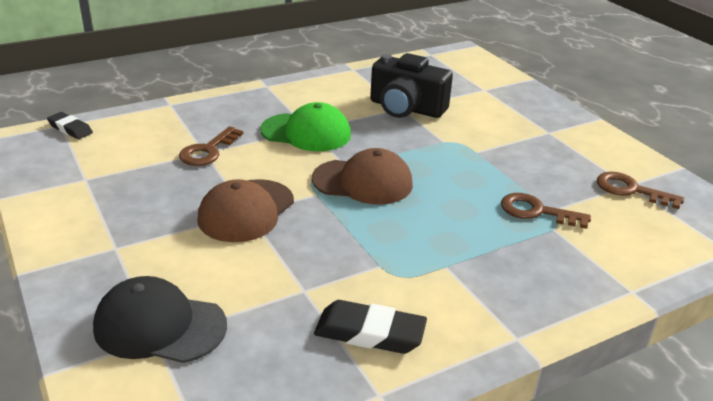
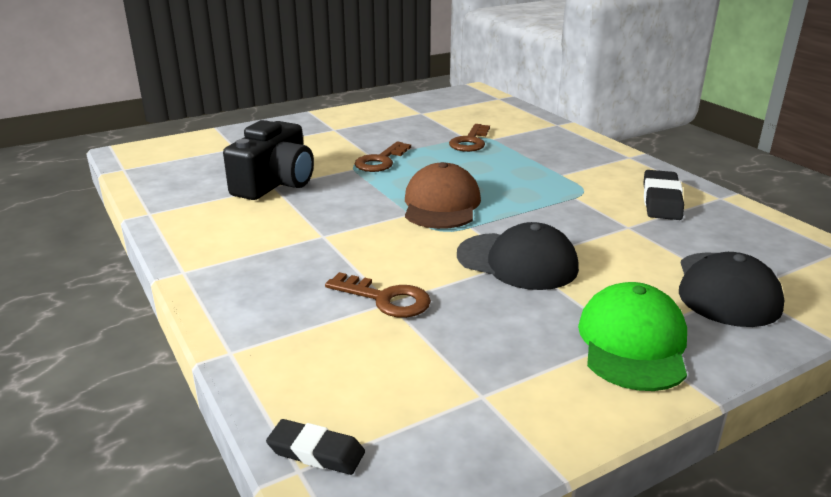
camera: 90 degrees left, 5 degrees down
black eraser [47,112,93,139] -> black eraser turned 75 degrees clockwise [266,419,365,475]
brown cap [197,179,294,242] -> black cap [457,222,579,290]
green cap [260,102,351,151] -> green cap moved to [578,282,687,391]
brown key [597,172,684,209] -> brown key moved to [354,141,411,172]

